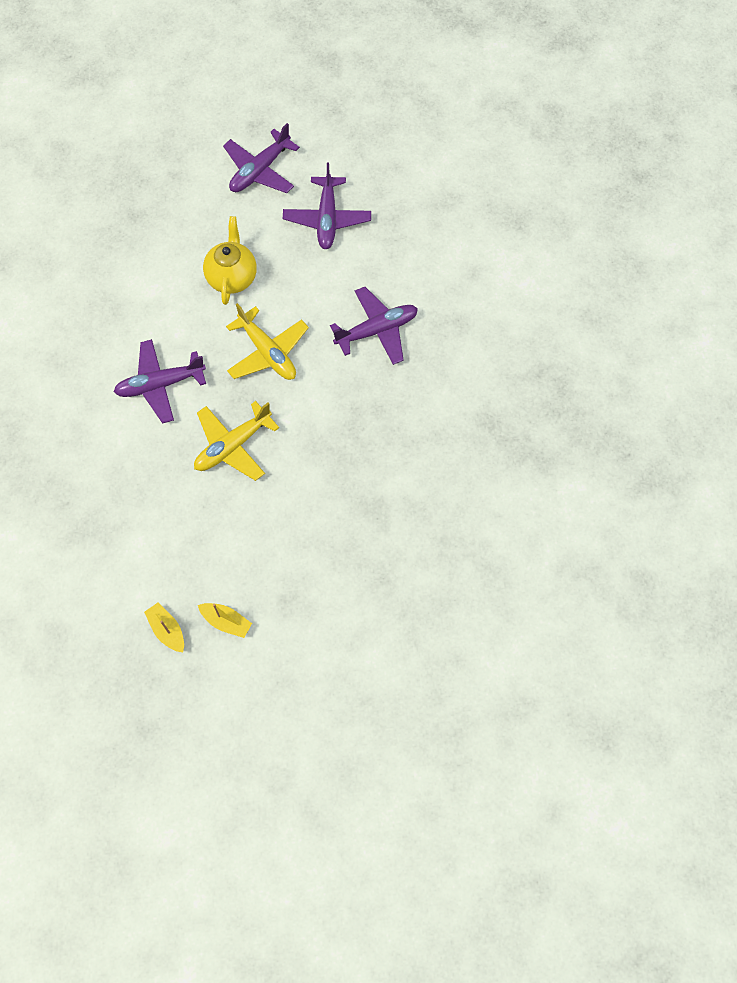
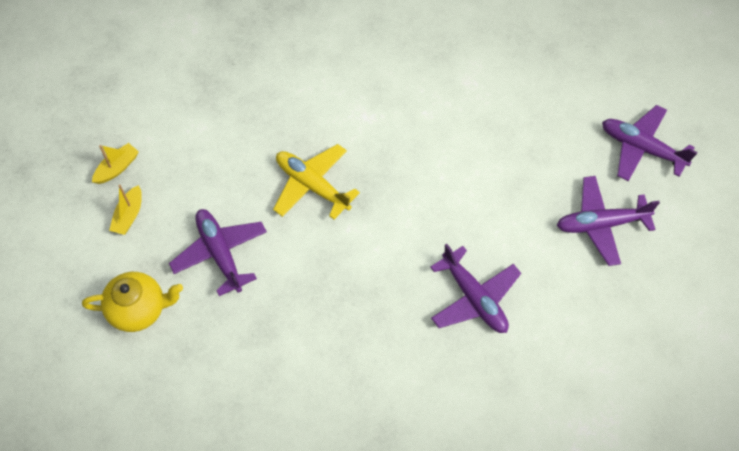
camera: 80 degrees right, 5 degrees down
purple plane [114,339,206,424] -> purple plane moved to [169,209,267,296]
yellow teapot [203,216,257,305] -> yellow teapot moved to [82,272,183,332]
yellow plane [226,303,309,380] -> none

